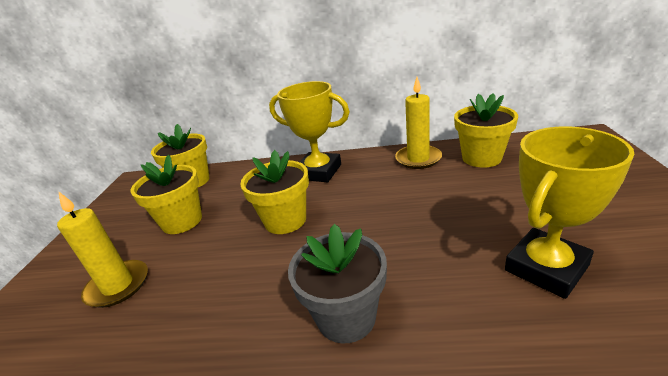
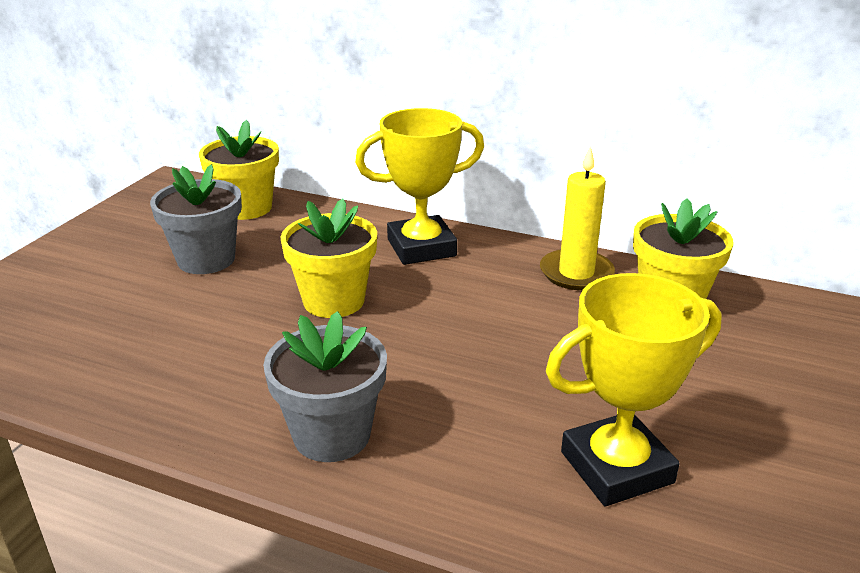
camera: 15 degrees right, 0 degrees up
yellow candle [57,191,148,308] -> none
yellow flower pot [131,155,202,234] -> grey flower pot [150,164,242,274]
yellow trophy [269,81,350,182] -> yellow trophy turned 60 degrees counterclockwise [355,108,484,265]

